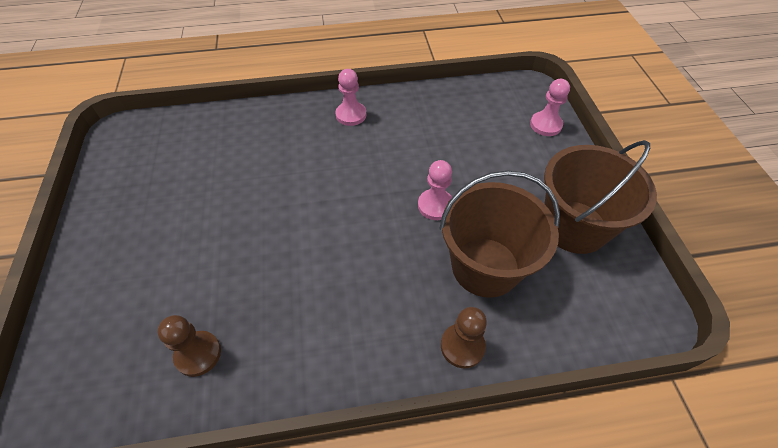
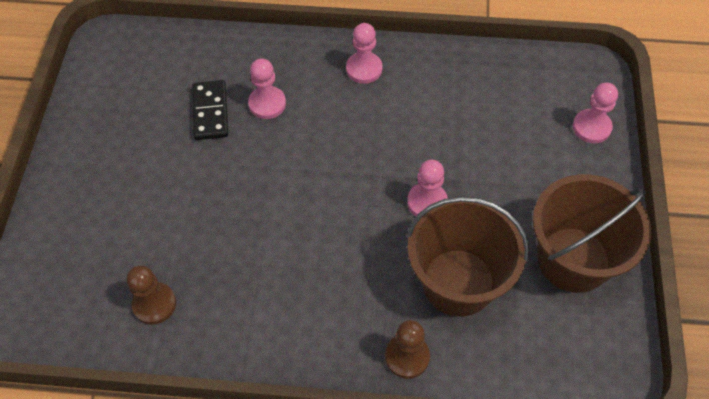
camera: 15 degrees right, 5 degrees up
none -> black domino [192,80,228,140]
none -> pink pawn [248,58,286,119]

